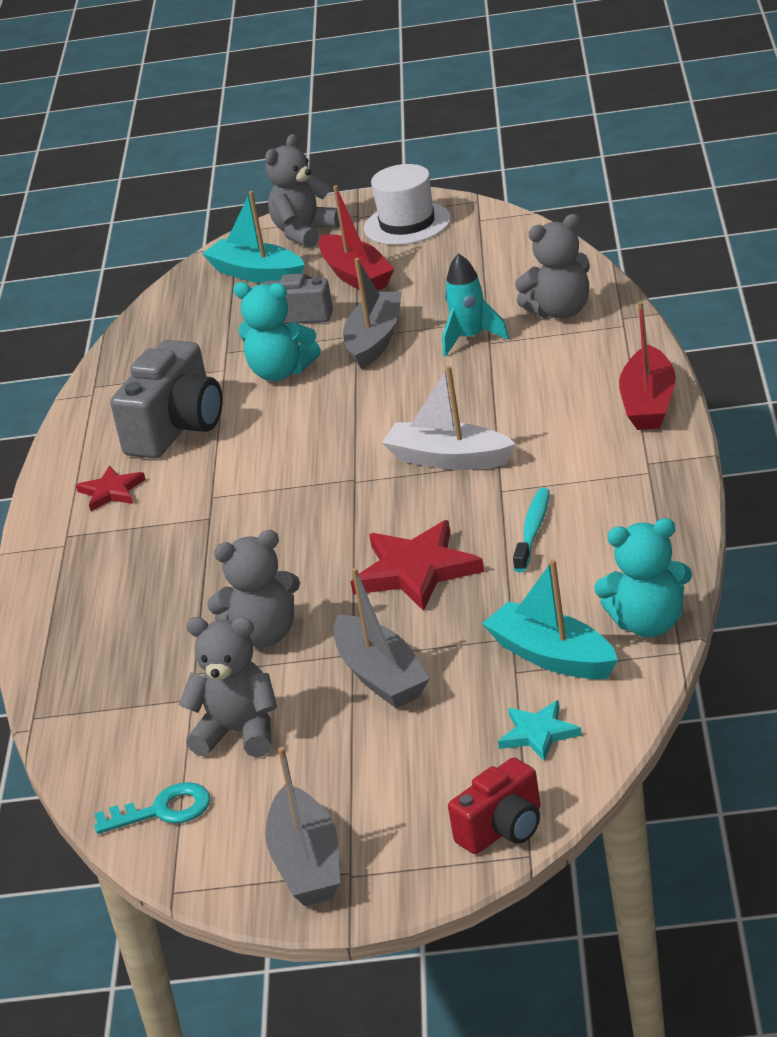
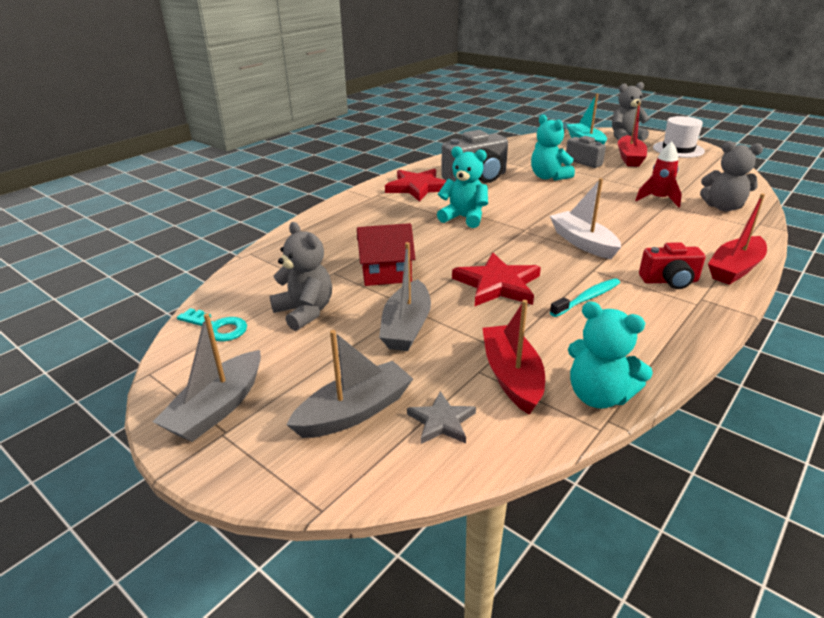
camera: 35 degrees right, 0 degrees up
red star [76,466,146,511] -> red star [385,169,447,202], size x1.76
grey teddy bear [207,530,300,647] -> red house [357,223,415,286]
grey boat [343,258,402,369] -> grey boat moved to [286,330,413,438]
turquoise rocket [442,253,509,357] -> red rocket [635,142,682,208]
red camera [448,757,541,854] -> red camera moved to [639,242,706,289]
turquoise boat [482,559,617,679] -> red boat [482,300,545,415]
turquoise star [498,700,582,761] -> grey star [407,391,476,444]
none -> turquoise teddy bear [437,146,488,228]

